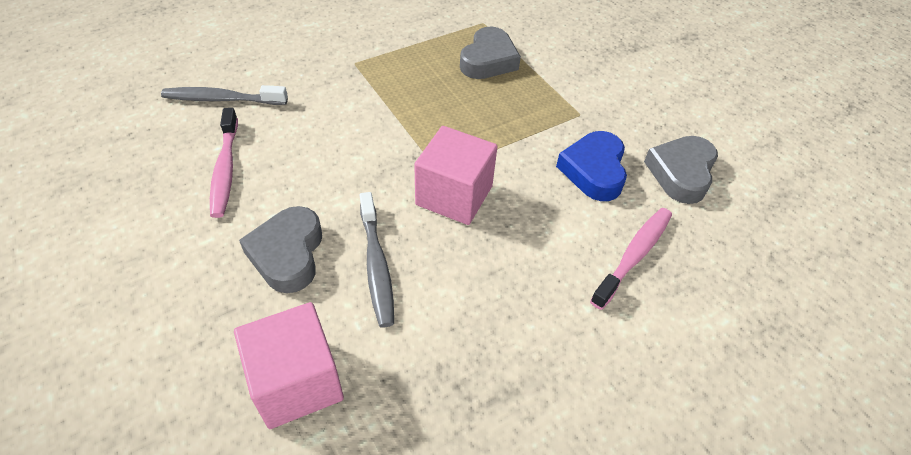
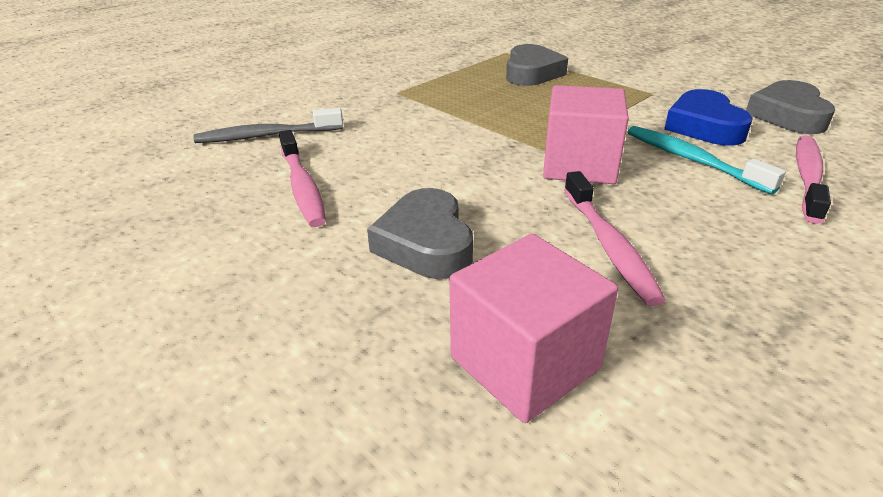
camera: 10 degrees left, 15 degrees down
grey toothbrush [360,192,394,327] -> none
none -> pink toothbrush [564,171,666,306]
none -> turquoise toothbrush [628,126,786,194]

